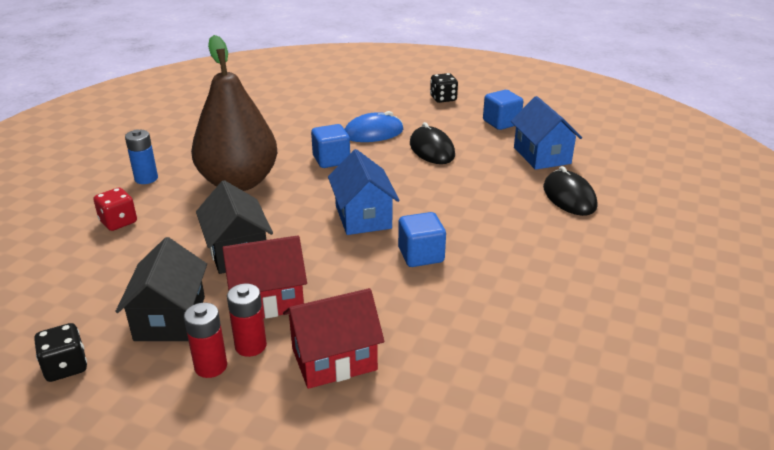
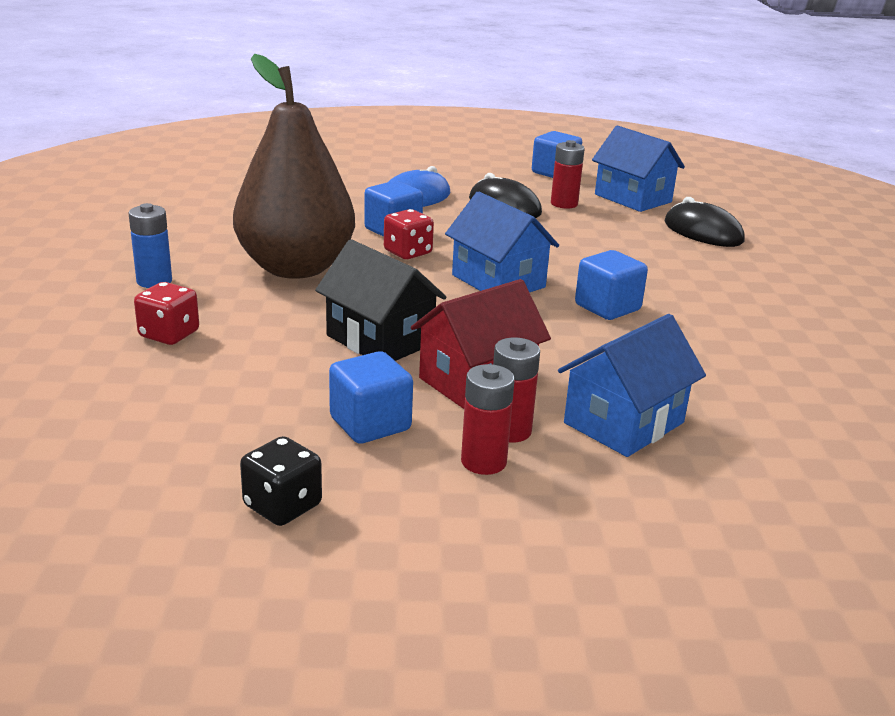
camera: 25 degrees left, 5 degrees down
black house [115,237,207,341] -> blue cube [329,351,413,444]
red house [283,288,384,389] -> blue house [558,314,706,457]
black dice [430,73,458,103] -> none
none -> red dice [384,209,434,259]
none -> red battery [551,140,585,209]

